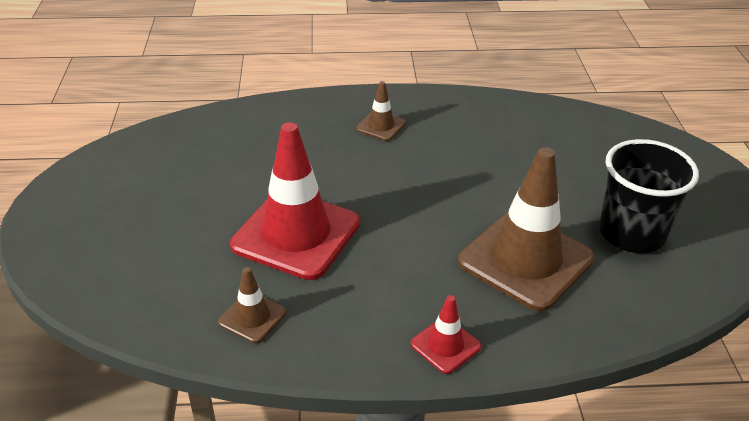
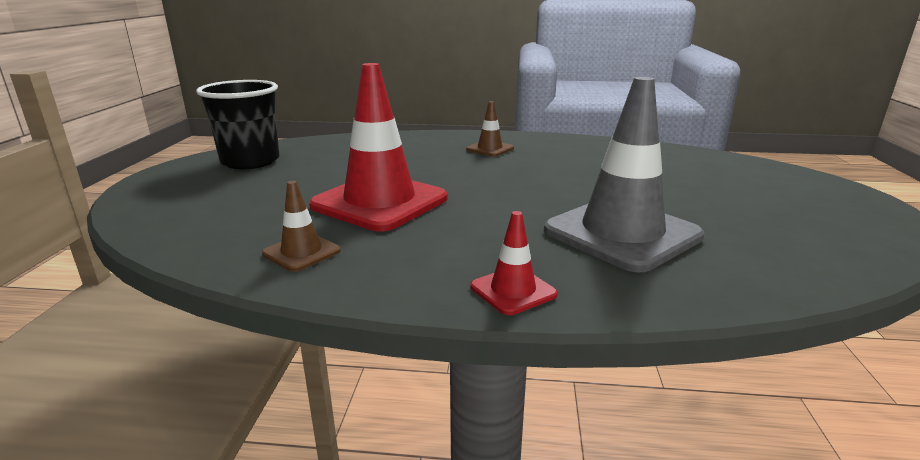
camera: 10 degrees right, 15 degrees down
brown traffic cone [458,147,595,311] -> grey traffic cone [544,77,704,272]
black cup [599,139,699,253] -> black cup moved to [196,80,279,169]

